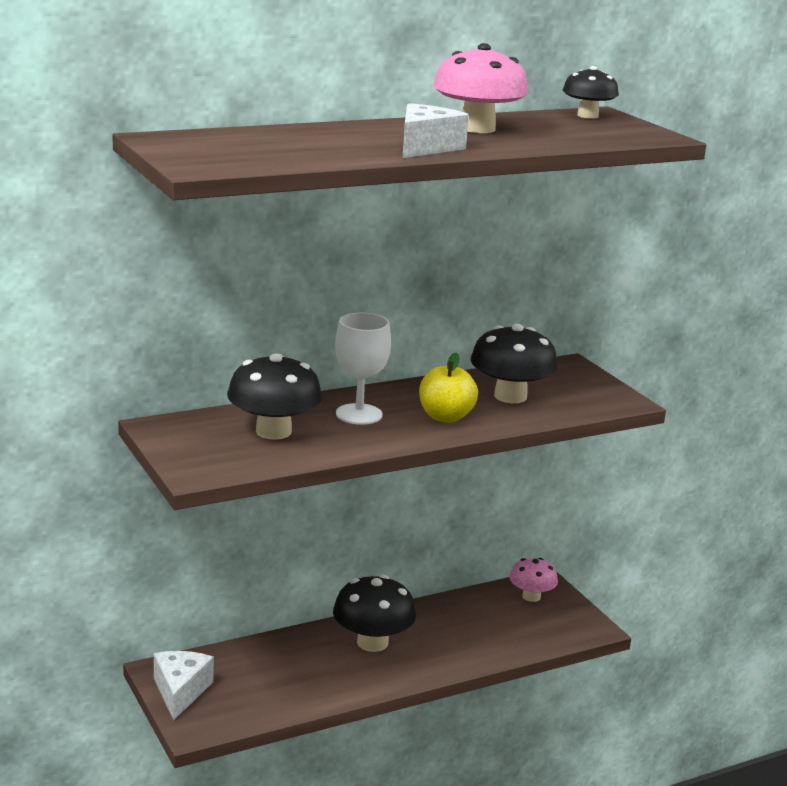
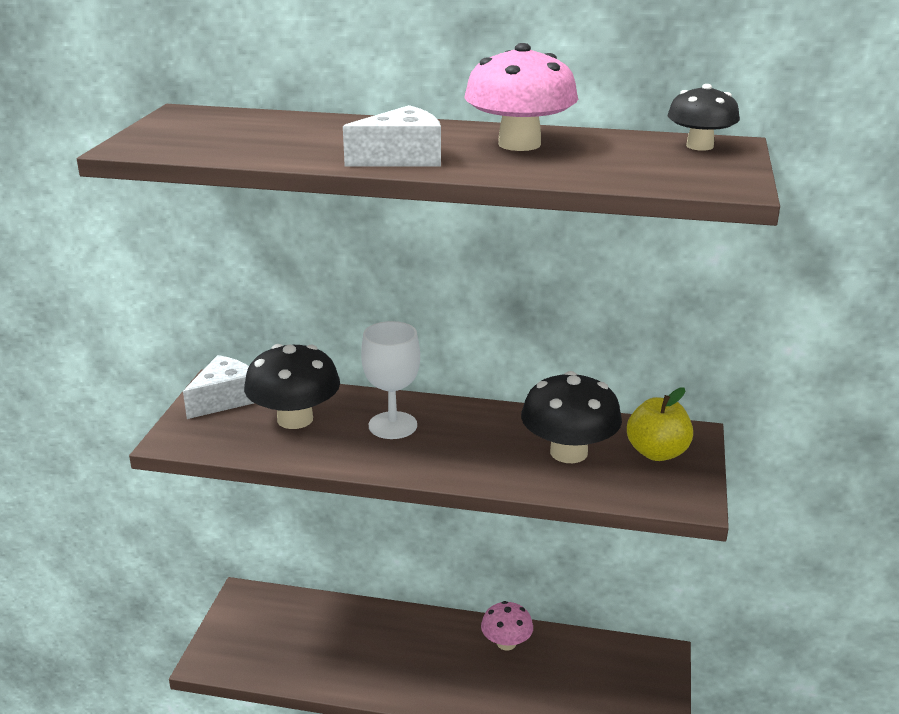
camera: 40 degrees right, 5 degrees up
white cheese [154,651,214,721] -> white cheese moved to [183,355,254,419]
black mushroom [333,575,416,652] -> none
yellow apple [419,352,478,423] -> yellow apple moved to [627,387,693,461]
pink mushroom [509,558,558,602] -> pink mushroom moved to [481,601,533,650]

